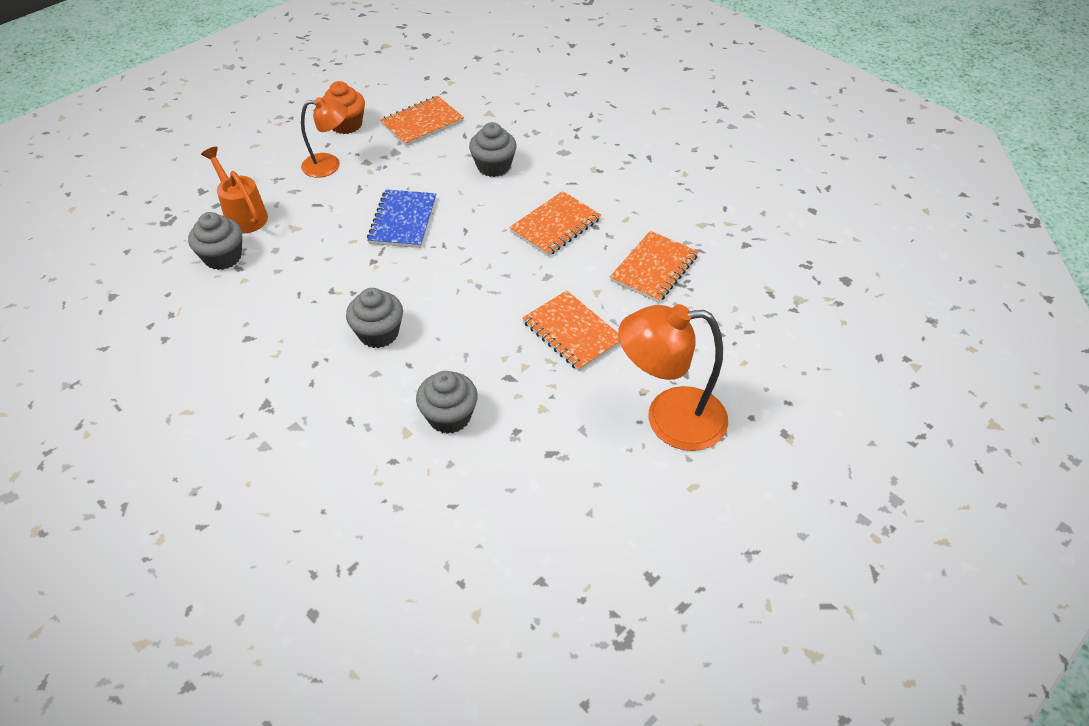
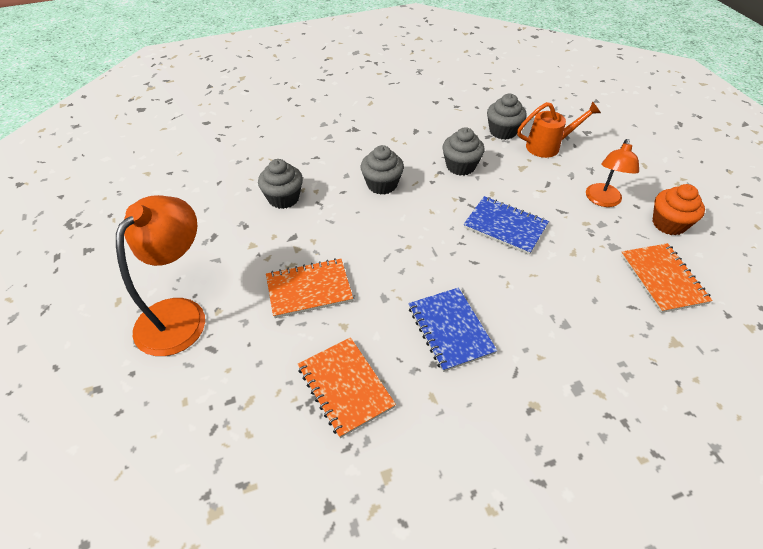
camera: 115 degrees right, 0 degrees up
grey cupcake [469,122,517,177] -> grey cupcake moved to [442,127,485,176]
orange notebook [509,191,601,256] -> blue notebook [408,288,497,372]

